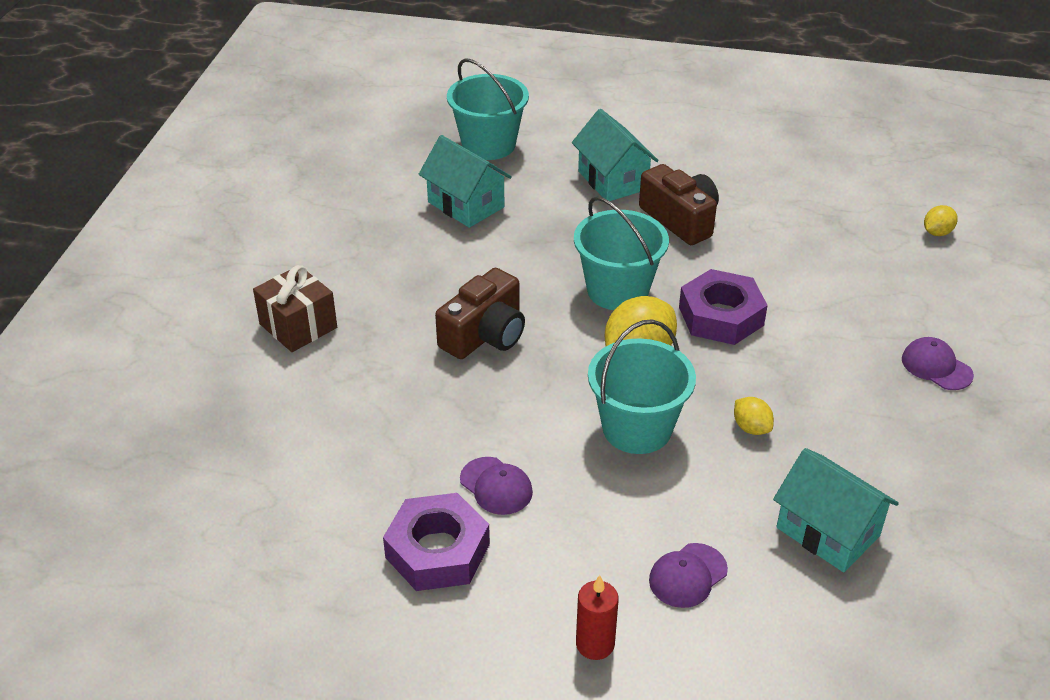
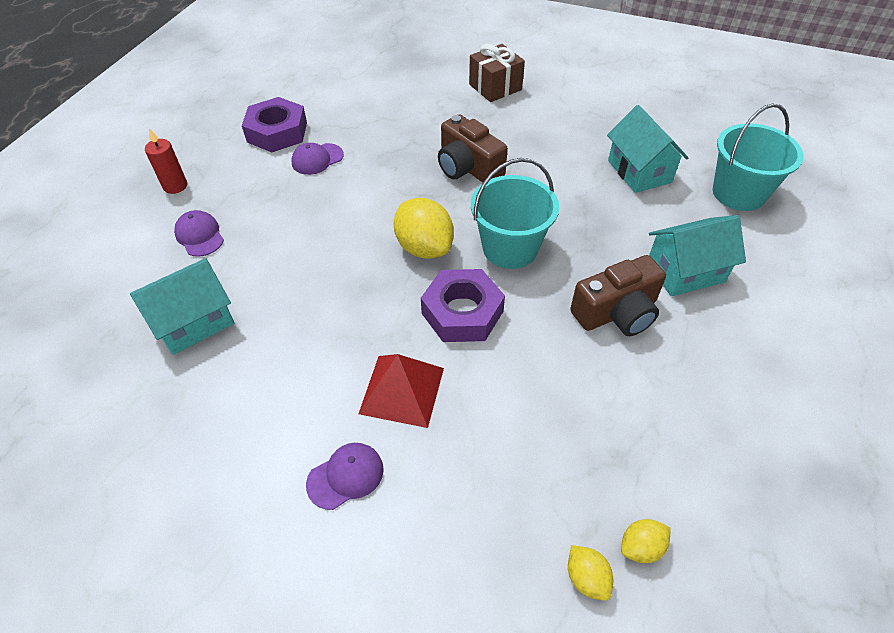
camera: 100 degrees right, 10 degrees up
turquoise house [419,135,512,228] -> turquoise house turned 75 degrees counterclockwise [607,105,688,193]
turquoise bucket [588,319,696,454] -> none
yellow lemon [734,397,774,435] -> yellow lemon moved to [621,519,671,563]
none -> red pyramid [359,354,444,428]

